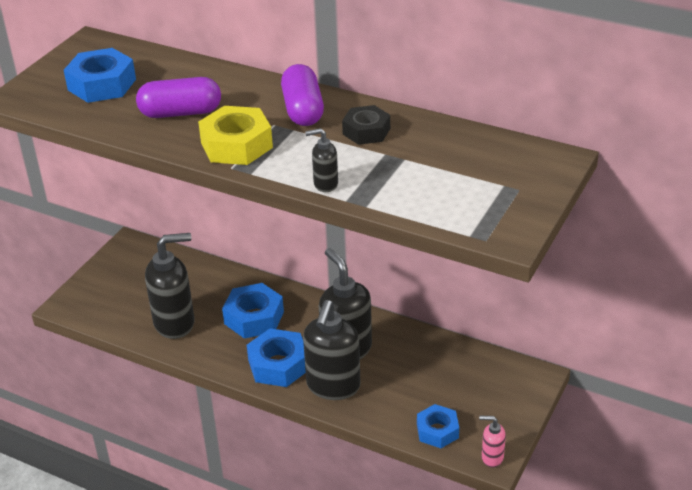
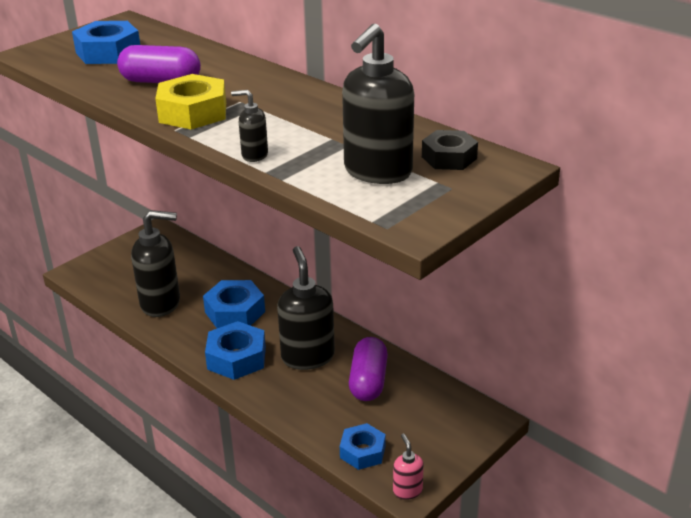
camera: 15 degrees right, 5 degrees down
purple capsule [281,64,324,126] -> purple capsule moved to [349,337,388,401]
black soap dispenser [303,300,361,400] -> black soap dispenser moved to [342,24,414,184]
black nut [342,105,390,145] -> black nut moved to [422,130,478,170]
pink soap dispenser [479,416,506,468] -> pink soap dispenser turned 45 degrees clockwise [393,434,424,500]

